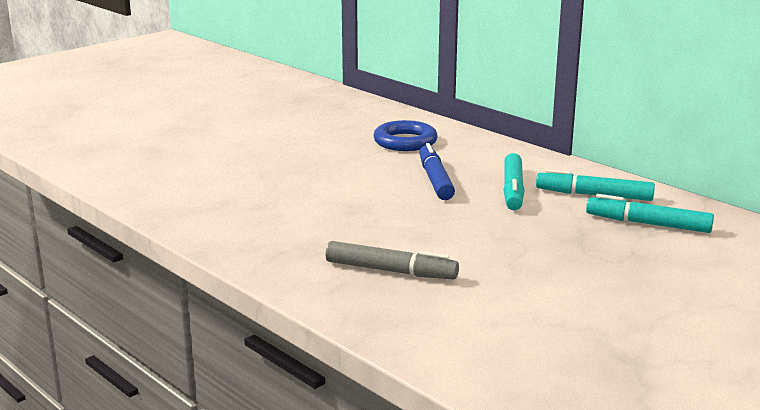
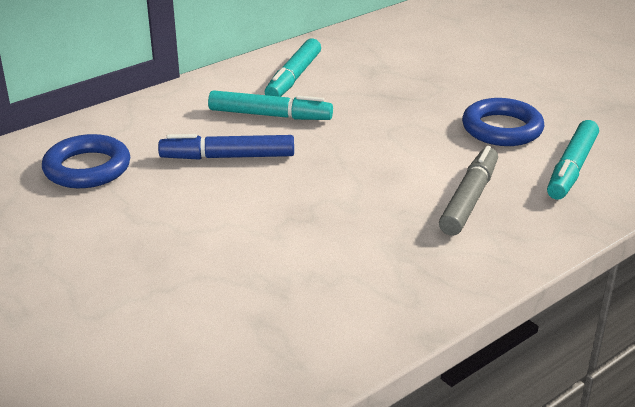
camera: 85 degrees left, 10 degrees up
turquoise marker [586,194,714,233] -> turquoise marker moved to [547,120,599,200]
none -> blue ring [462,98,544,146]

